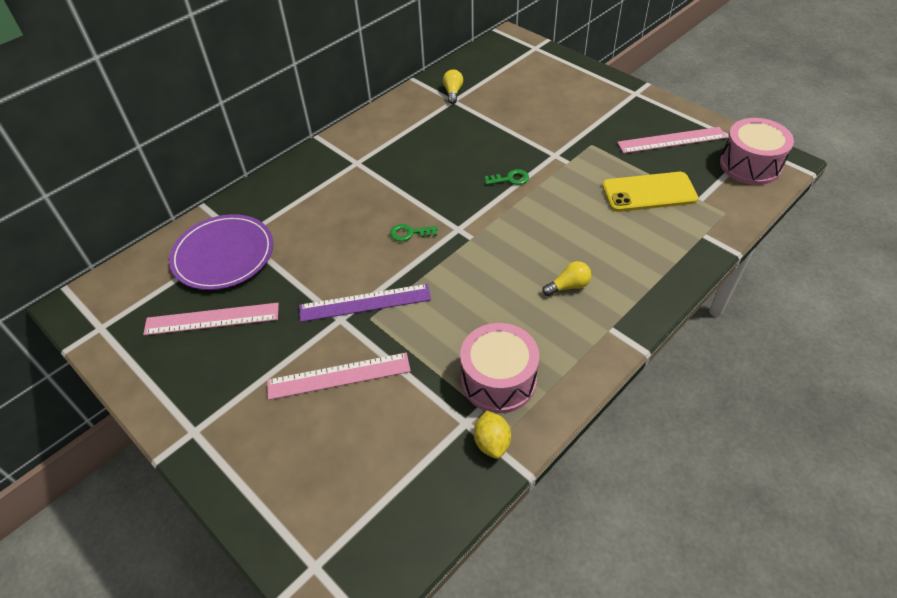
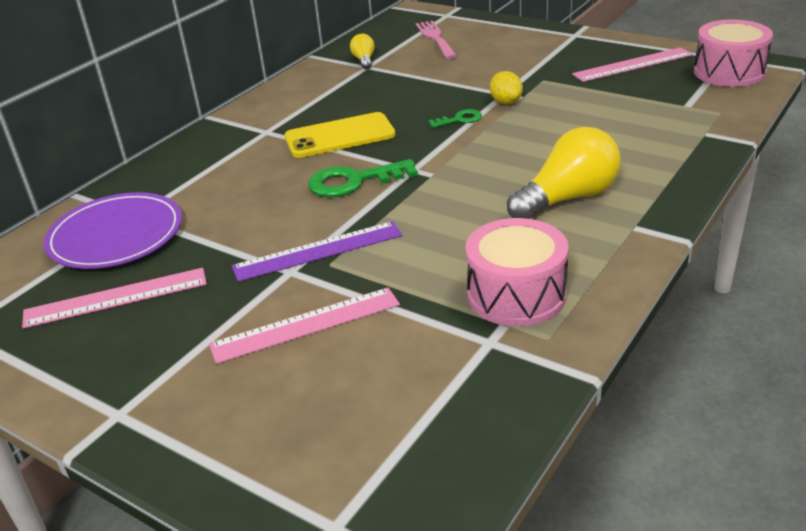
camera: 10 degrees left, 15 degrees down
green key [390,224,438,242] -> green key [308,159,418,197], size x1.82
yellow lemon [474,411,511,459] -> yellow lemon moved to [490,71,523,104]
yellow light bulb [542,261,591,296] -> yellow light bulb [507,127,621,219], size x2.02
yellow phone [602,172,698,212] -> yellow phone moved to [285,112,396,158]
none -> pink fork [416,21,457,59]

